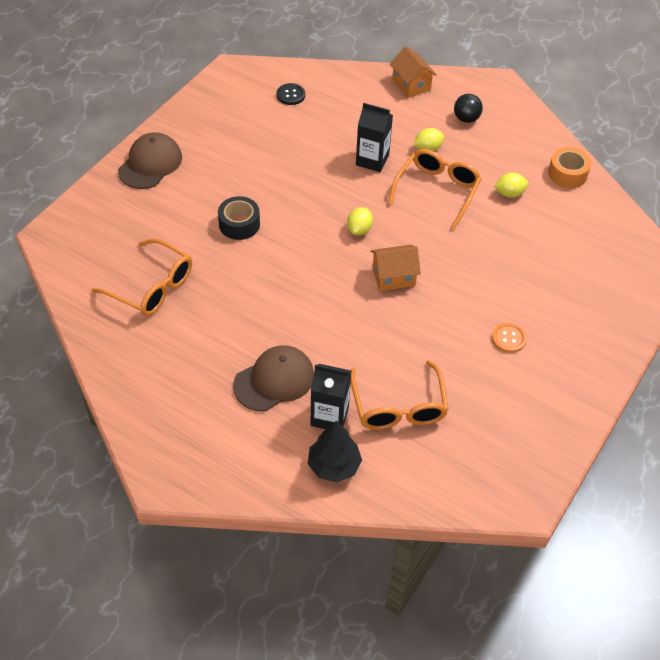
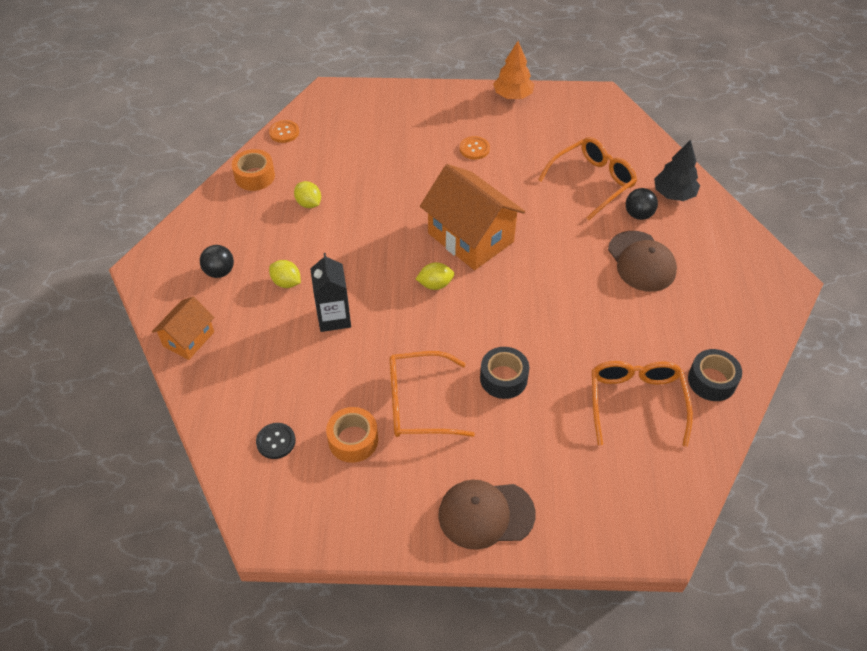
camera: 120 degrees left, 0 degrees up
brown cap [233,345,314,411] -> brown cap turned 135 degrees counterclockwise [608,231,677,292]
black carton [311,364,351,429] -> black ball [626,188,658,220]
orange house [371,245,421,291] -> orange house [420,164,525,270], size x1.82
orange glasses [388,149,482,229] -> orange glasses moved to [389,351,475,437]
none -> orange button [269,120,299,143]
none -> orange tape [326,407,378,463]
none -> orange tree [493,41,534,99]
none -> black tape [688,349,742,401]

